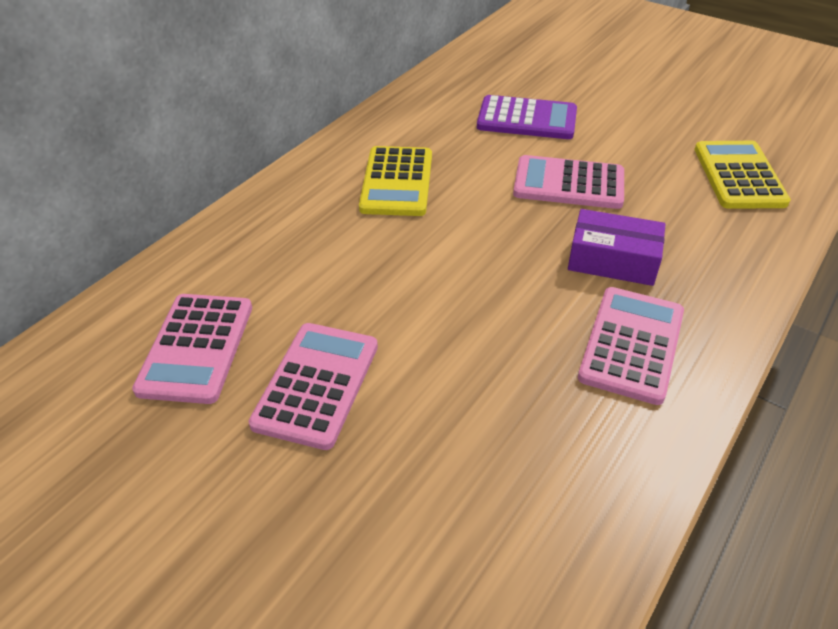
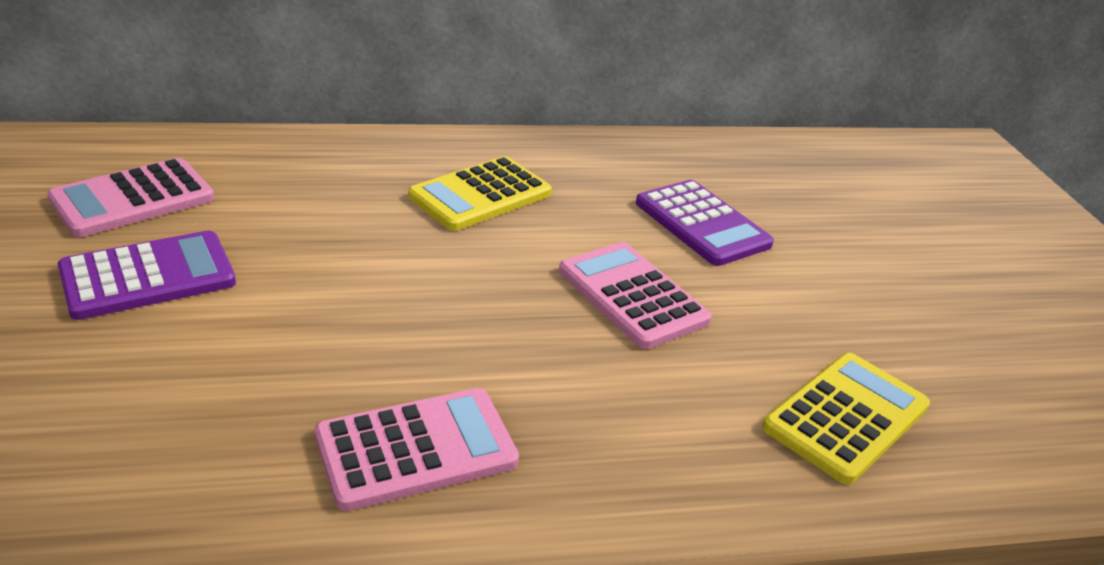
camera: 40 degrees right, 10 degrees down
pink calculator [248,323,378,450] -> purple calculator [58,231,236,320]
purple box [568,209,666,286] -> none

